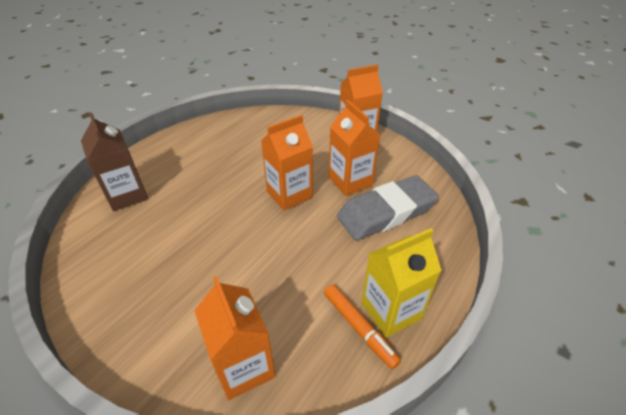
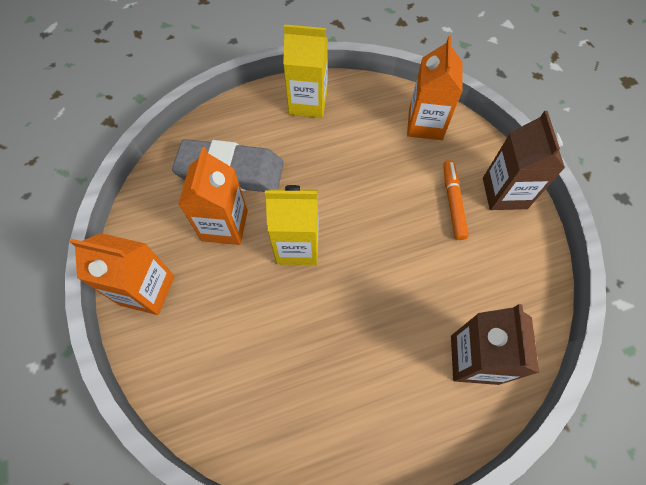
camera: 145 degrees left, 20 degrees up
orange carton [261,115,313,211] -> yellow carton [265,185,319,265]
orange marker [324,284,401,369] -> orange marker moved to [443,160,469,240]
none -> brown carton [483,111,565,210]

